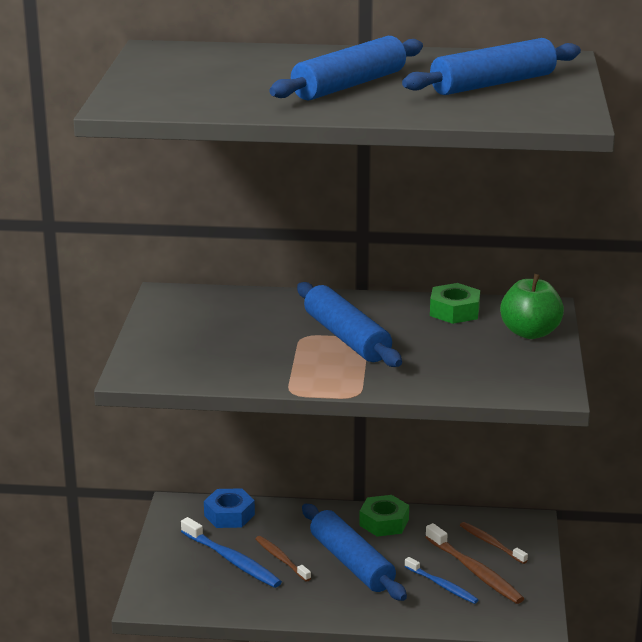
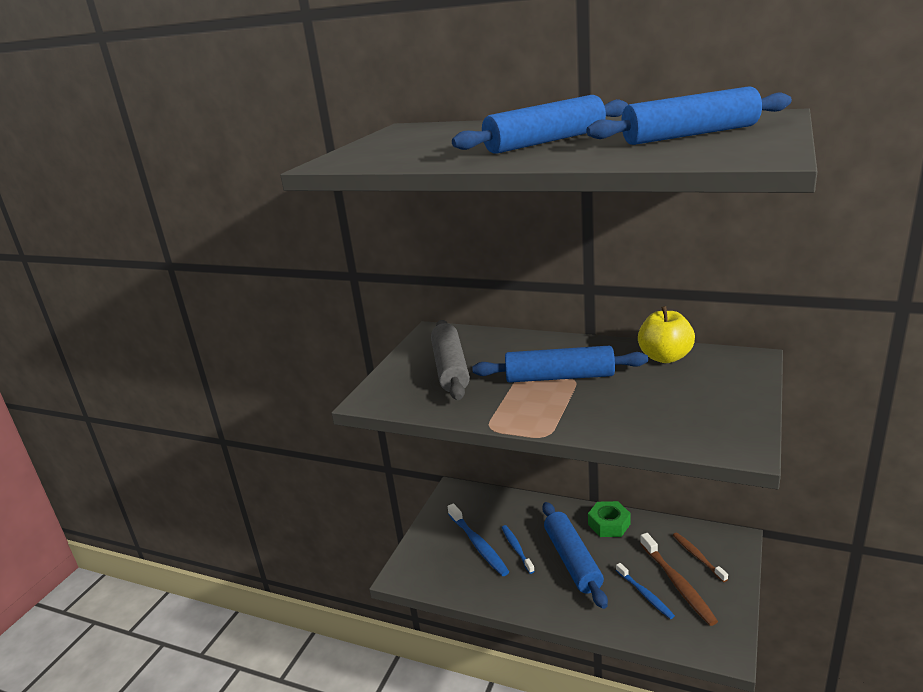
camera: 20 degrees right, 0 degrees up
blue nut [204,488,255,528] -> none
brown toothbrush [255,536,311,582] -> blue toothbrush [502,525,535,574]
blue rolling pin [297,282,402,367] -> blue rolling pin turned 75 degrees counterclockwise [472,346,648,383]
green nut [430,283,480,324] -> yellow apple [638,306,695,363]
green apple [500,274,564,339] -> none
none -> grey rolling pin [431,320,470,400]

